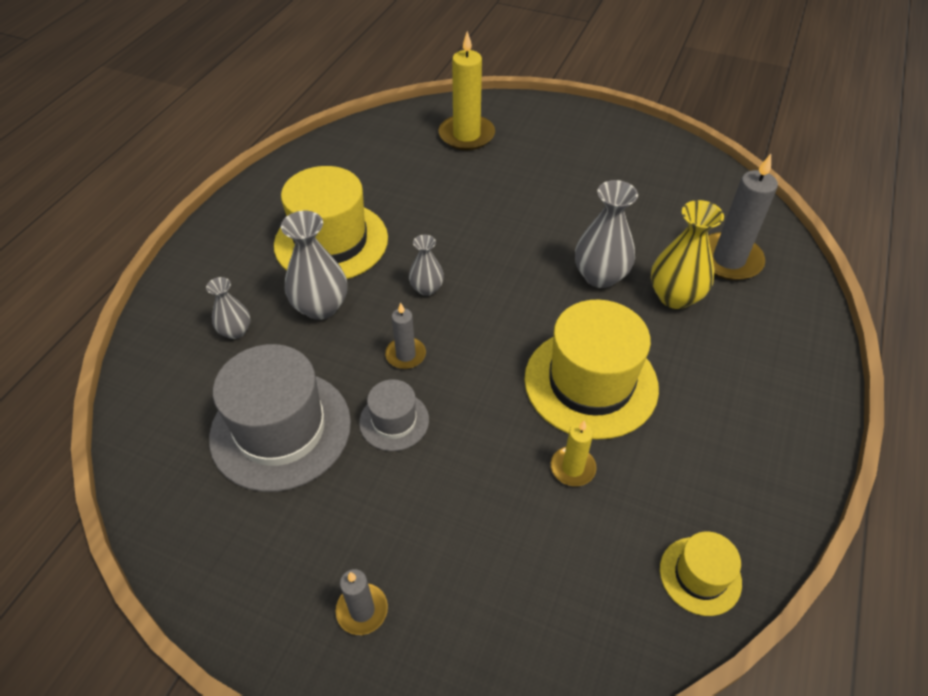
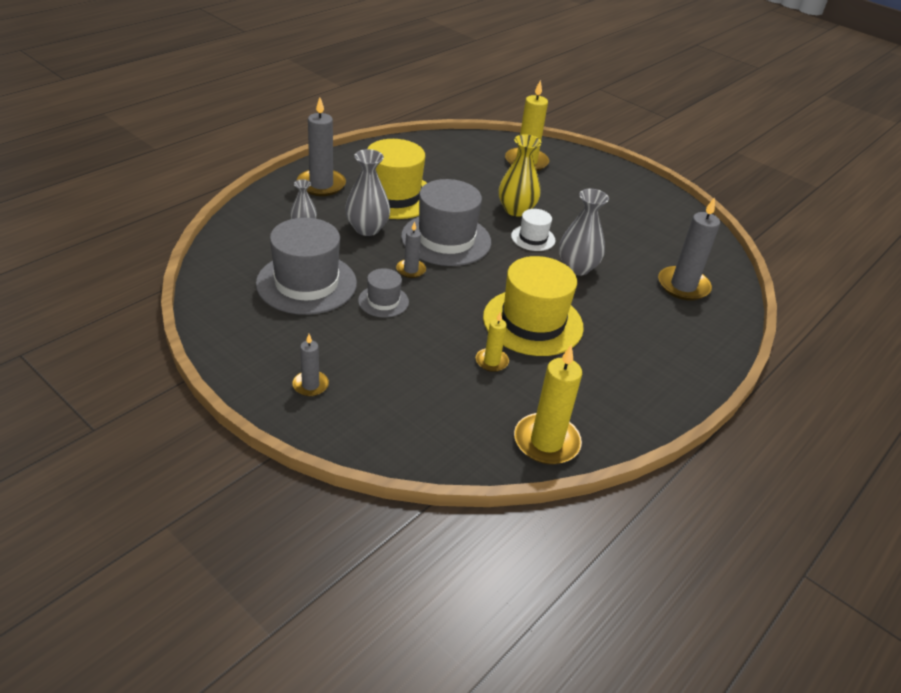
camera: 15 degrees right, 10 degrees down
grey vase [409,235,444,296] -> grey hat [401,179,491,266]
yellow vase [651,200,724,309] -> yellow vase moved to [499,134,542,217]
yellow hat [660,532,742,616] -> yellow candle [514,345,582,465]
none -> grey candle [297,97,346,196]
none -> white hat [511,209,555,251]

